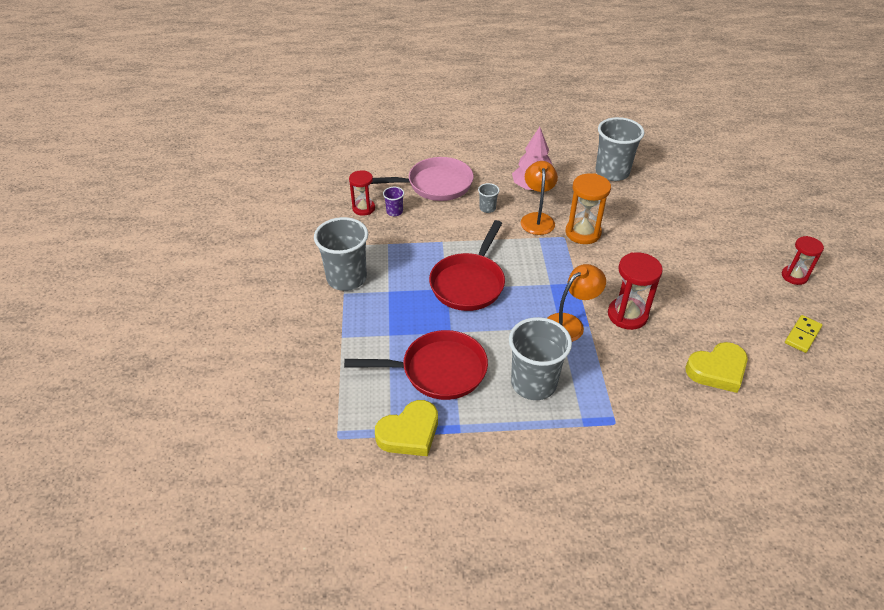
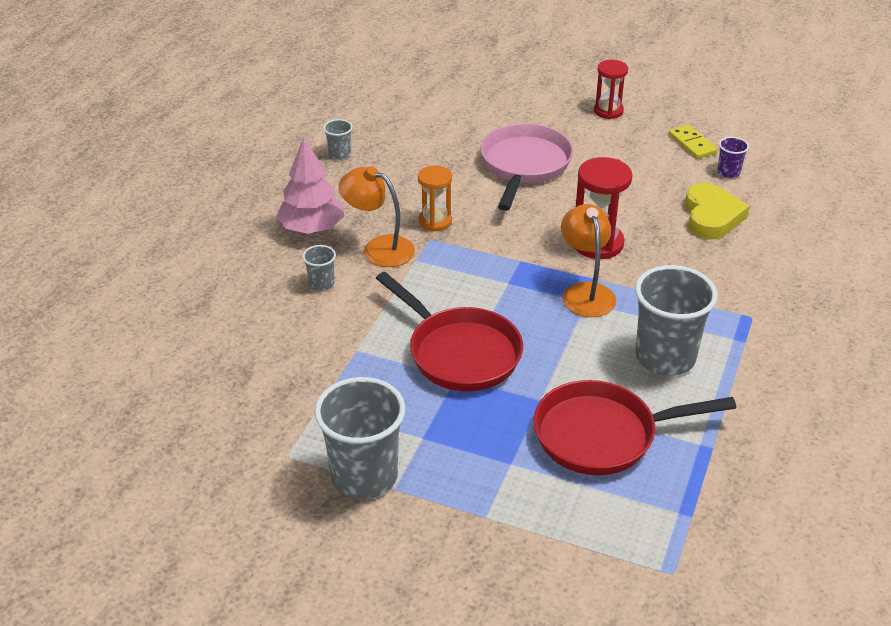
camera: 65 degrees left, 5 degrees down
red pan [344,330,488,400] -> red pan turned 120 degrees counterclockwise [533,380,736,475]
red hourglass [349,170,375,216] -> none
pink pan [371,157,474,201] -> pink pan moved to [480,123,574,211]
yellow heart [375,400,438,456] -> none
purple cup [383,187,404,216] -> purple cup moved to [718,137,749,178]
orange hourglass [566,173,611,244] -> orange hourglass [418,165,452,232], size x0.66
grey cup [595,117,645,181] -> grey cup [323,119,353,160], size x0.45

